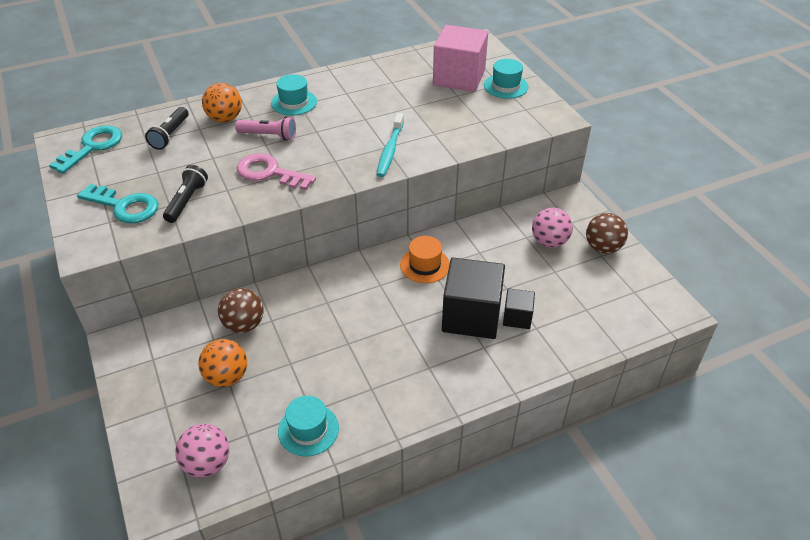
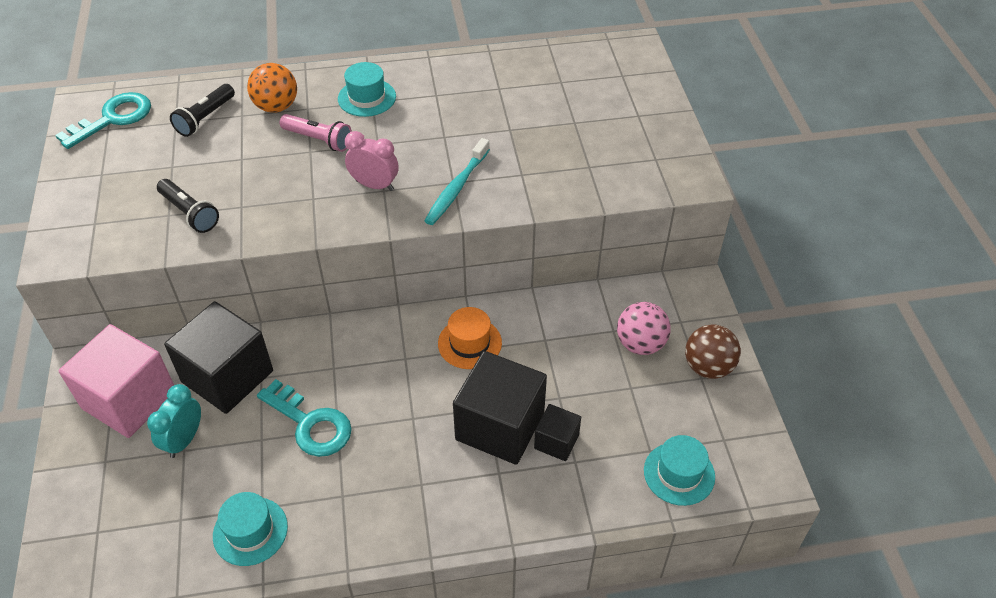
camera: 15 degrees right, 5 degrees up
turquoise key [77,184,158,223] -> turquoise key moved to [257,379,352,457]
black flashlight [163,165,208,223] -> black flashlight turned 105 degrees clockwise [157,179,219,233]
pink ball [175,424,230,478] -> none
orange ball [198,339,247,387] -> turquoise clock [147,384,201,458]
brown ball [218,288,264,333] -> black cube [164,301,273,414]
pink key [237,154,316,190] -> none
pink cube [433,25,488,92] -> pink cube moved to [59,324,174,438]
turquoise hat [484,59,529,99] -> turquoise hat moved to [644,435,715,506]
none -> pink clock [345,131,399,191]

